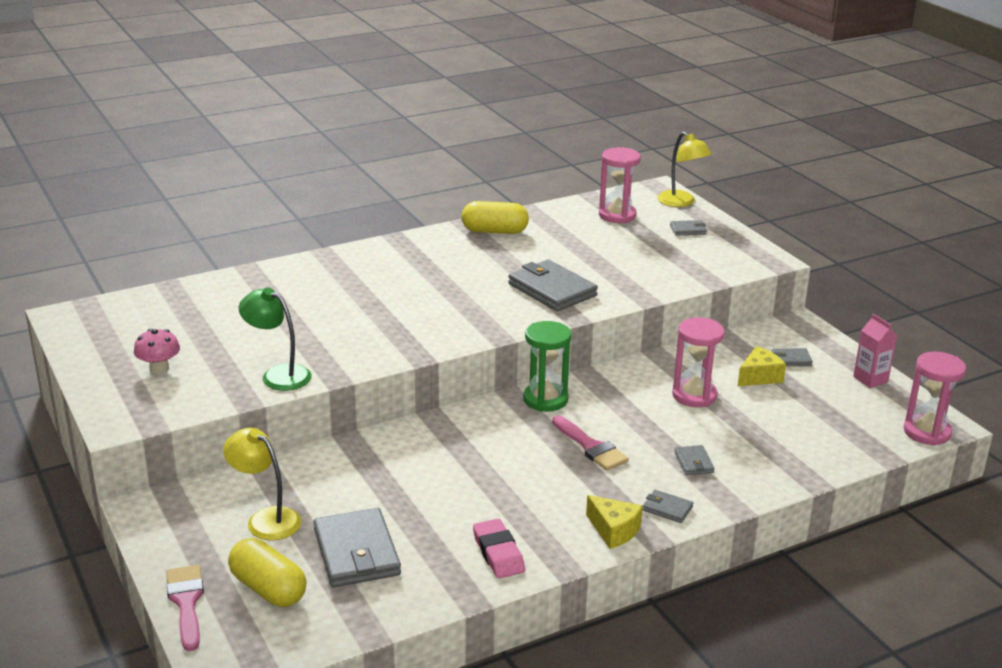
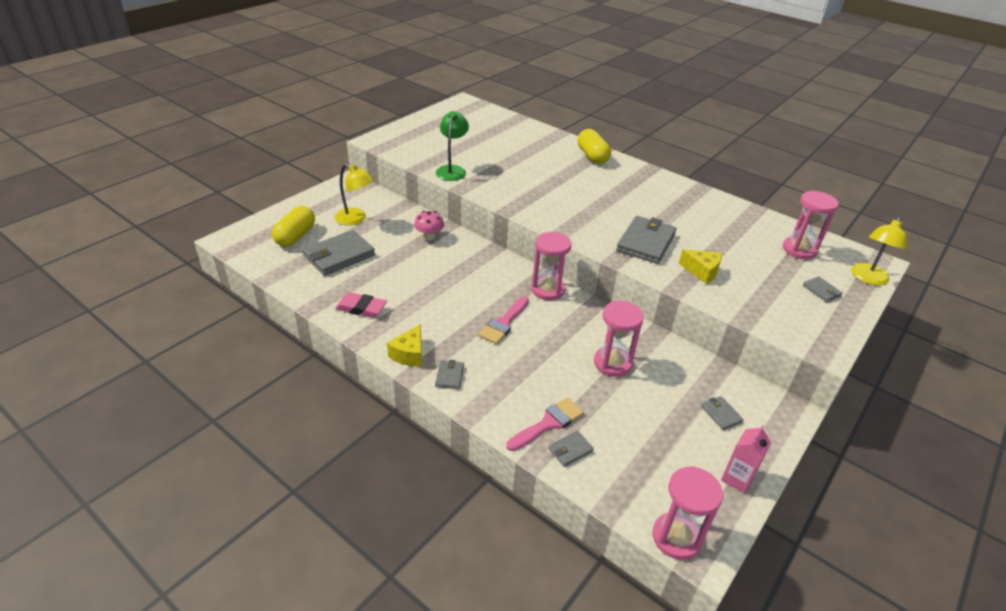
camera: 65 degrees right, 10 degrees up
pink mushroom [134,329,180,374] -> pink mushroom moved to [414,211,444,241]
pink brush [166,565,204,651] -> pink brush moved to [506,397,584,451]
yellow lamp [223,428,301,540] -> yellow lamp turned 105 degrees clockwise [335,164,374,225]
yellow capsule [462,201,529,234] -> yellow capsule moved to [578,129,611,164]
pink eraser [473,519,525,578] -> pink eraser turned 60 degrees clockwise [335,292,387,318]
green hourglass [523,321,572,412] -> pink hourglass [531,232,572,300]
grey wallet [674,445,715,475] -> grey wallet moved to [549,431,594,467]
yellow cheese [738,346,786,386] -> yellow cheese moved to [679,249,722,284]

